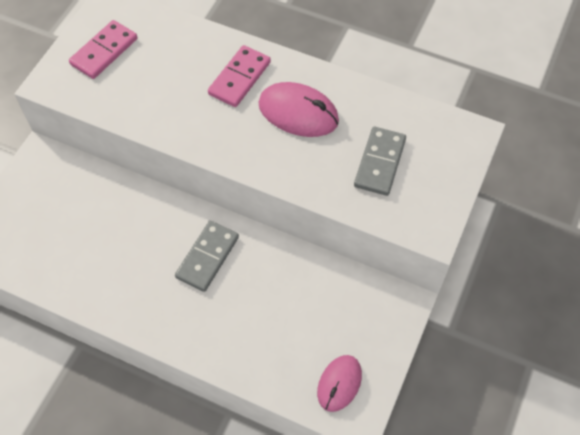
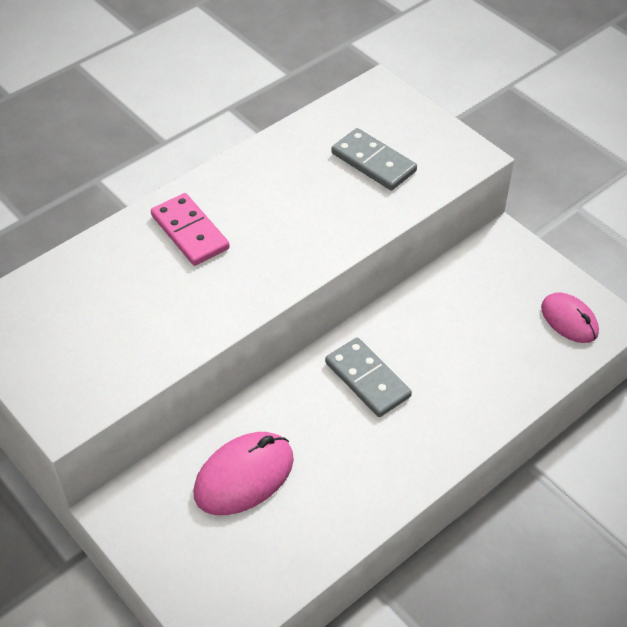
camera: 65 degrees left, 10 degrees down
pink domino [69,20,137,79] -> none
pink mouse [258,82,339,137] -> pink mouse moved to [193,432,294,515]

